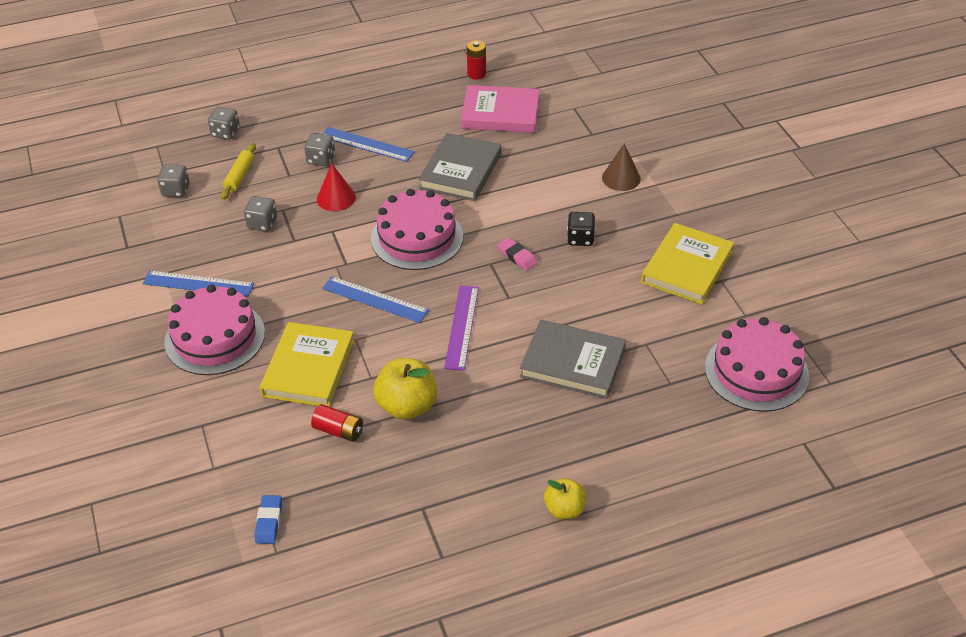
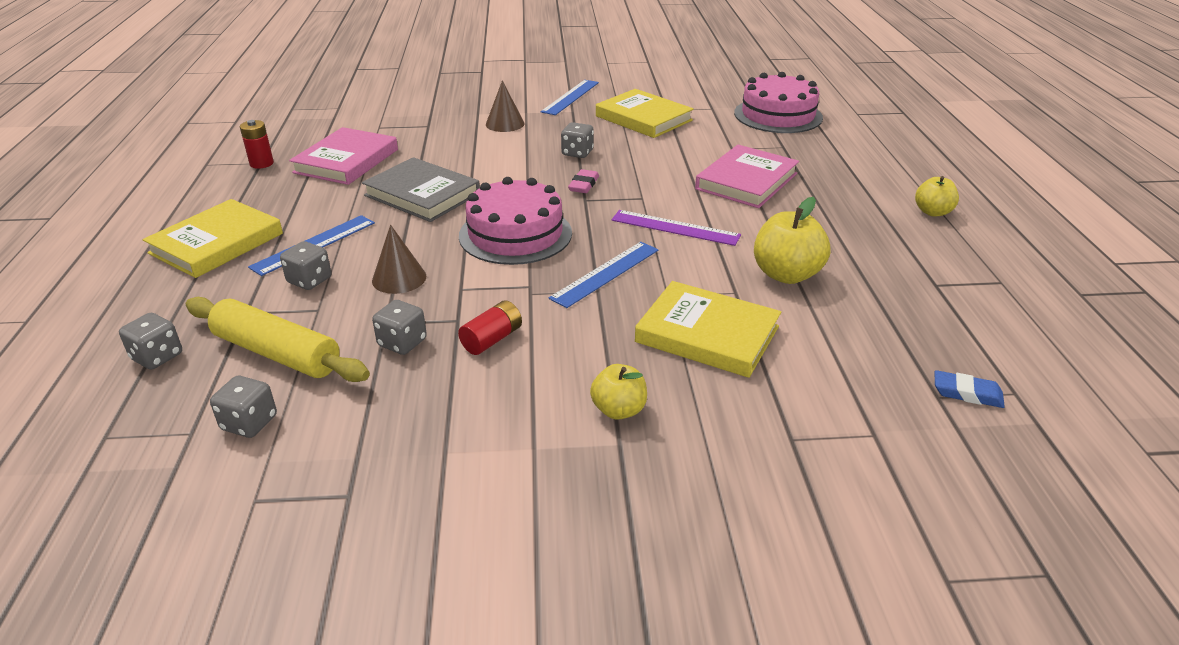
camera: 75 degrees left, 10 degrees down
blue ruler [143,271,254,297] -> blue ruler moved to [541,80,599,115]
pink cake [164,285,265,375] -> yellow apple [590,364,647,420]
yellow rolling pin [221,143,256,200] -> yellow rolling pin [186,297,370,382], size x1.76
red battery [311,404,363,442] -> red battery moved to [458,300,522,355]
red cone [317,163,356,211] -> brown cone [372,225,426,294]
pink eraser [497,237,538,271] -> pink eraser turned 45 degrees counterclockwise [568,169,599,193]
grey book [520,320,626,399] -> pink book [695,145,799,208]
black dice [567,212,595,246] -> grey dice [561,122,594,158]
none -> yellow book [143,199,283,278]

